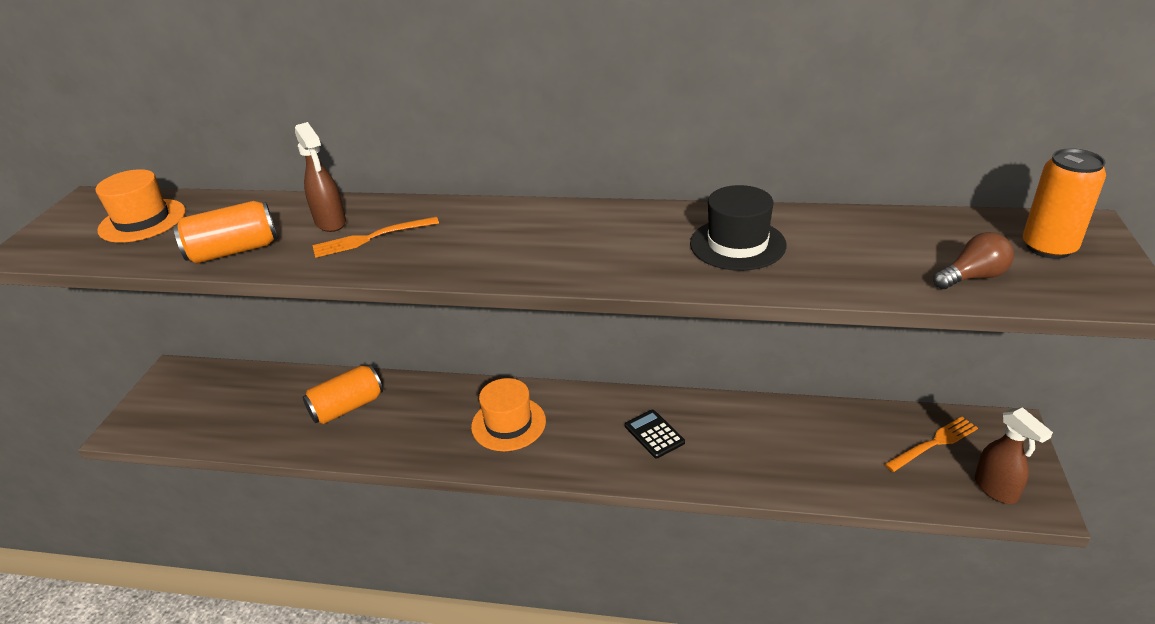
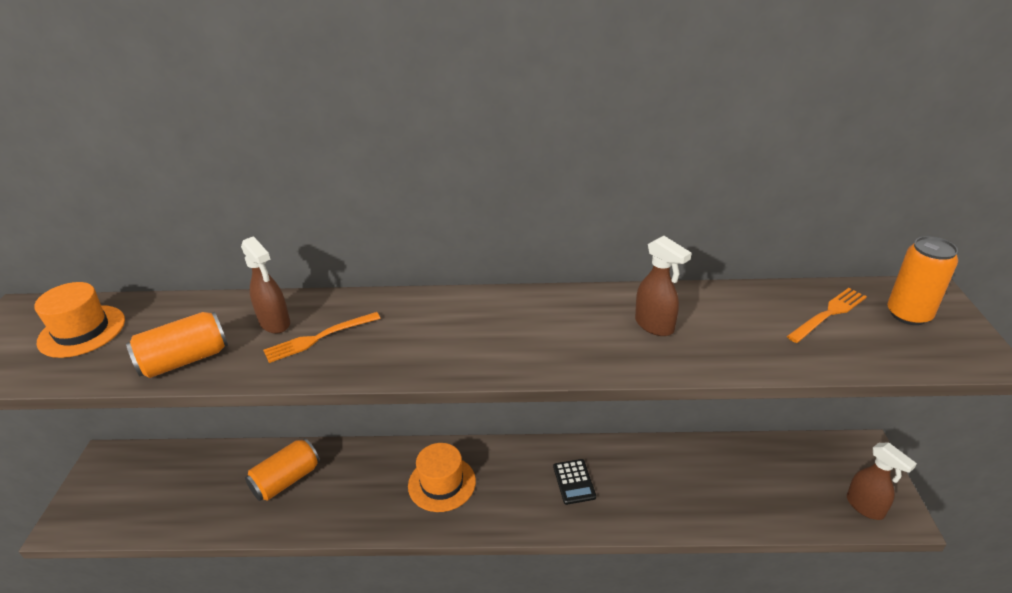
camera: 10 degrees left, 0 degrees up
black calculator [625,410,685,458] -> black calculator turned 150 degrees counterclockwise [553,459,596,505]
black hat [690,185,787,271] -> brown spray bottle [635,236,692,336]
orange fork [884,417,978,472] -> orange fork moved to [787,288,867,343]
brown light bulb [933,232,1014,289] -> none

